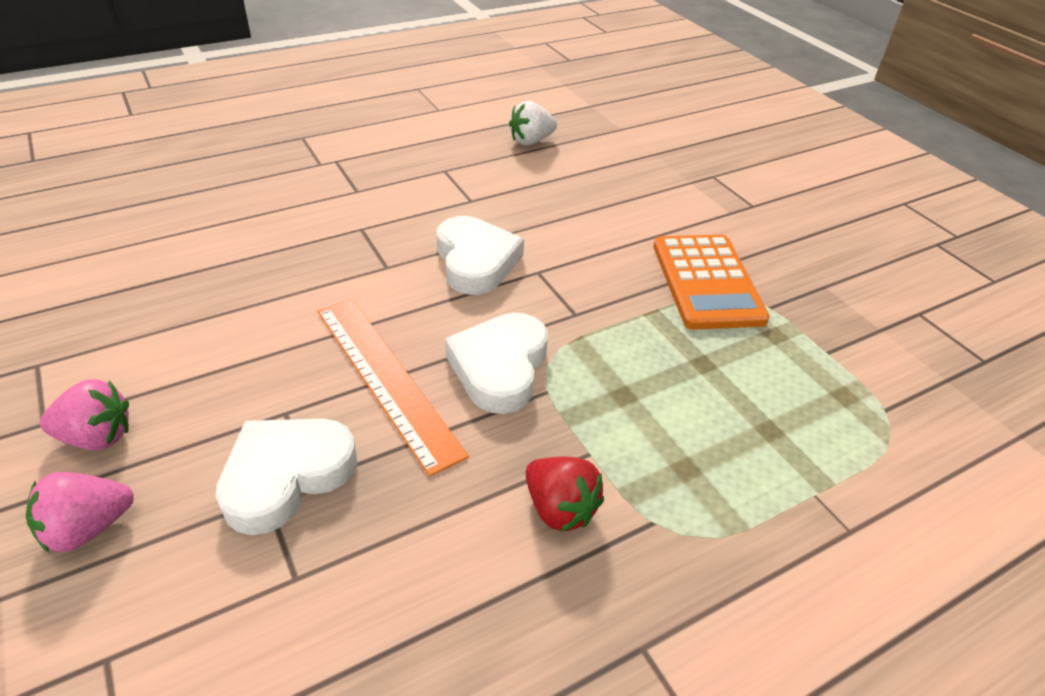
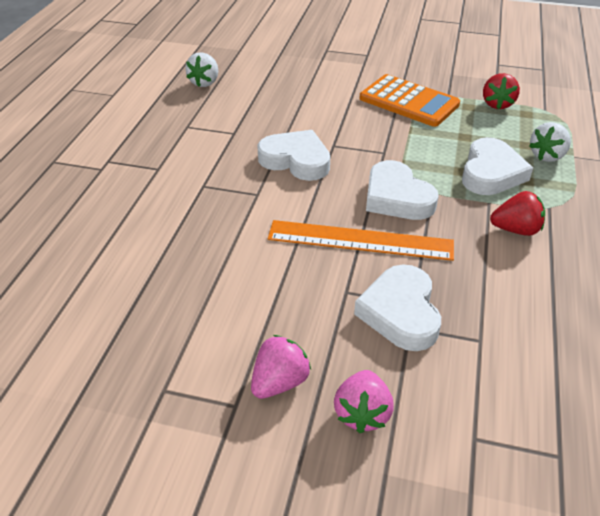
camera: 45 degrees left, 0 degrees up
none -> white heart [462,137,533,195]
none -> red strawberry [483,73,520,109]
none -> white strawberry [529,122,571,162]

